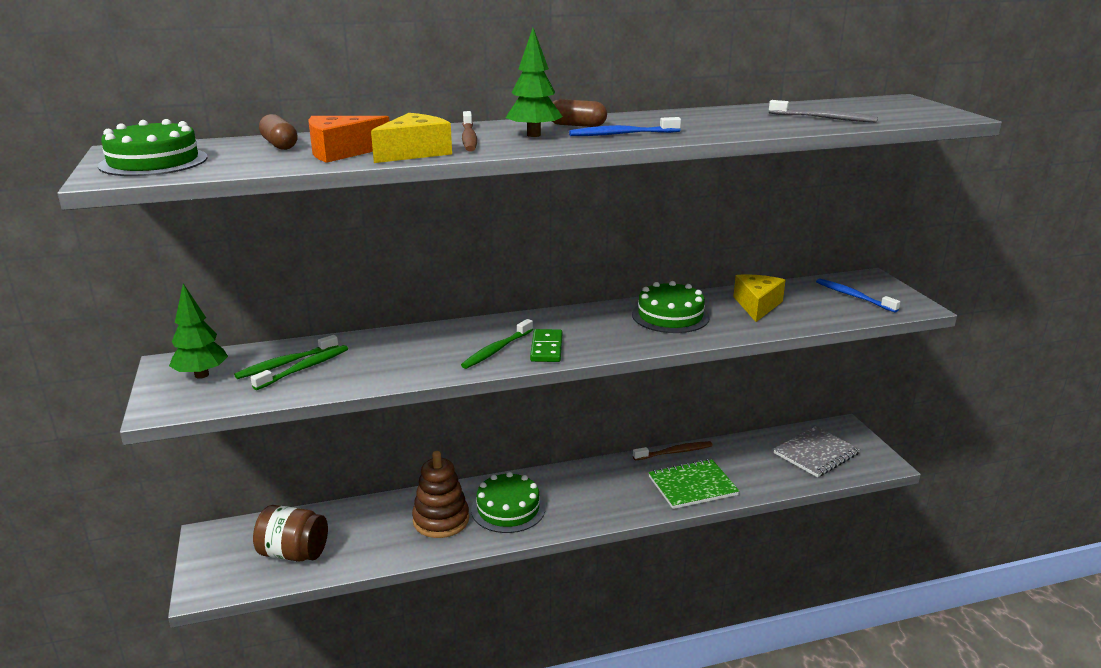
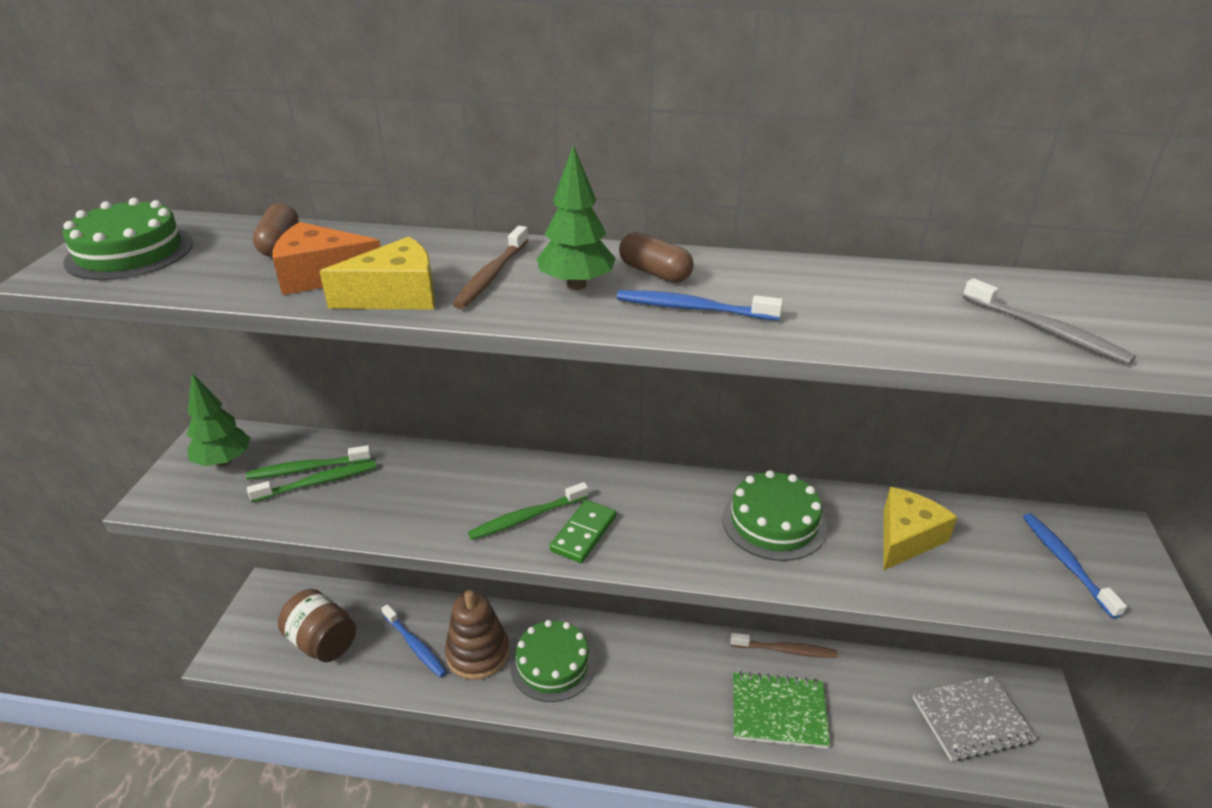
camera: 25 degrees right, 10 degrees up
none -> blue toothbrush [381,604,447,677]

